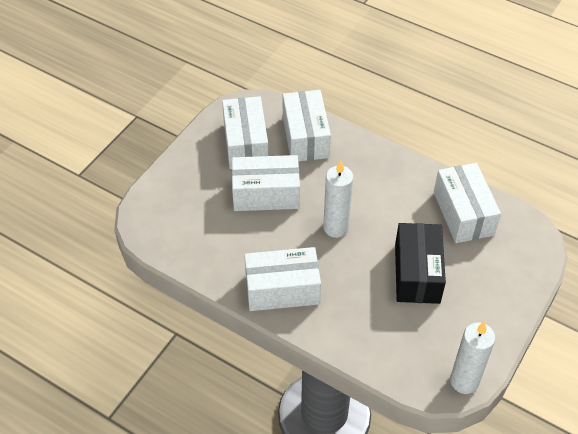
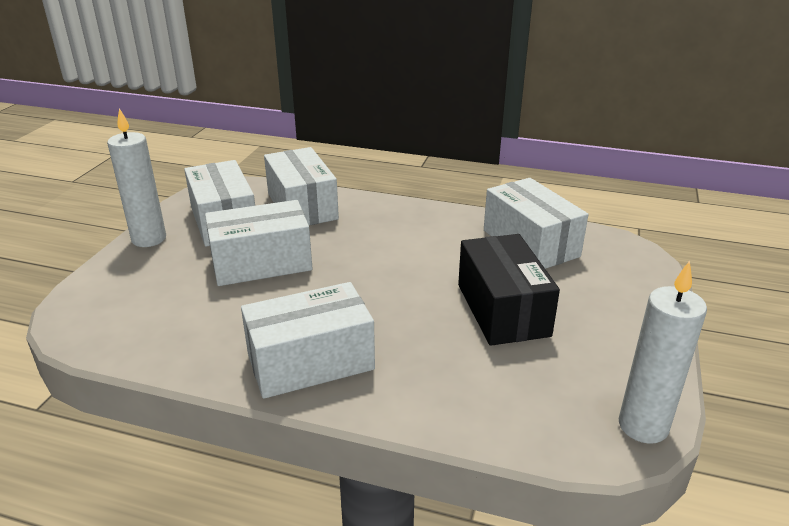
camera: 15 degrees left, 20 degrees down
white candle [323,160,353,238] -> white candle moved to [107,108,166,247]

